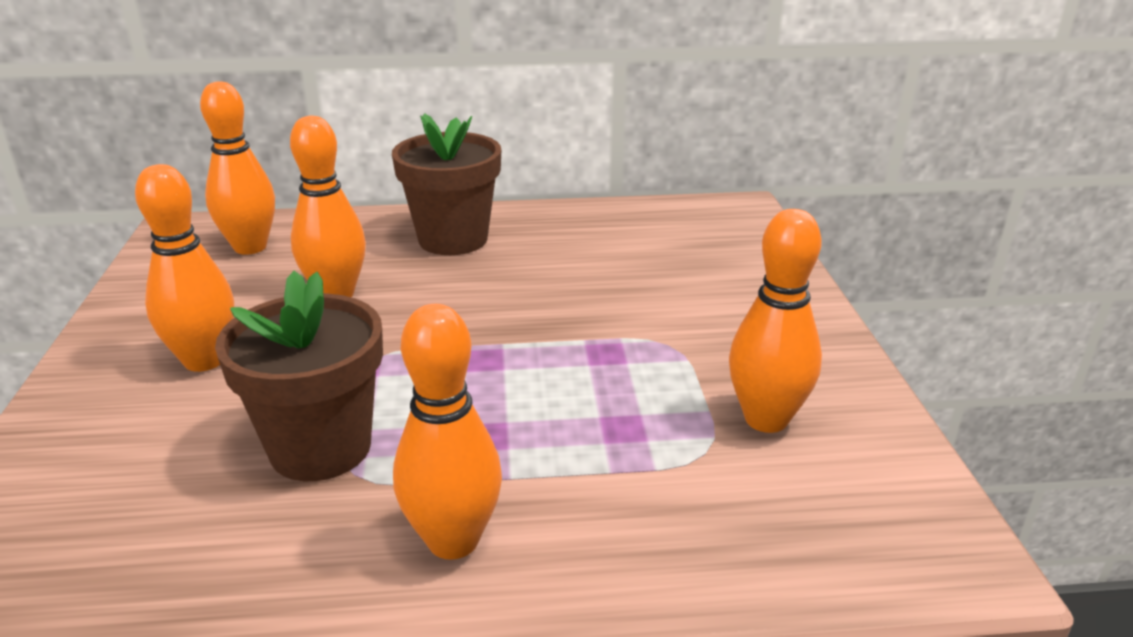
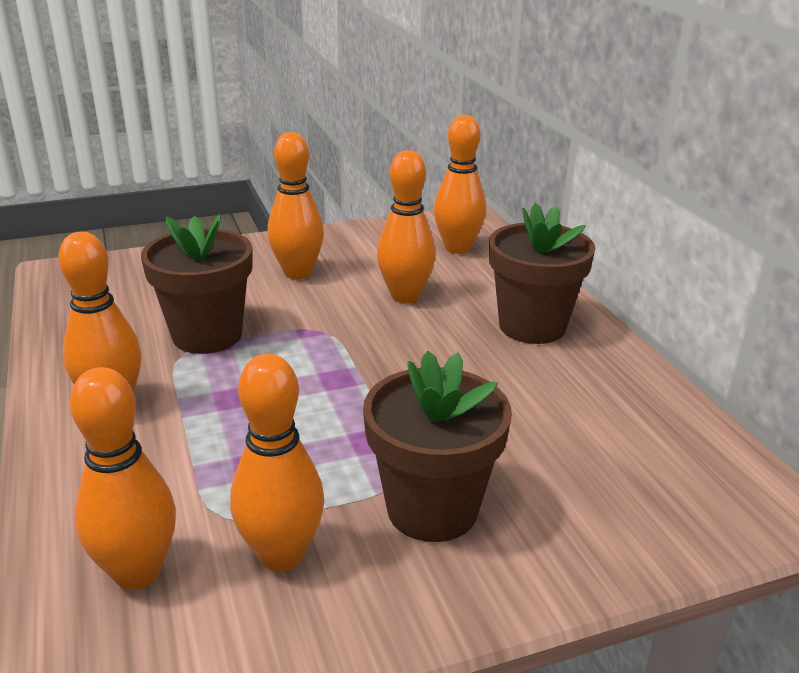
camera: 75 degrees right, 0 degrees up
none -> orange bowling pin [70,367,176,590]
none -> brown flower pot [363,351,512,542]

